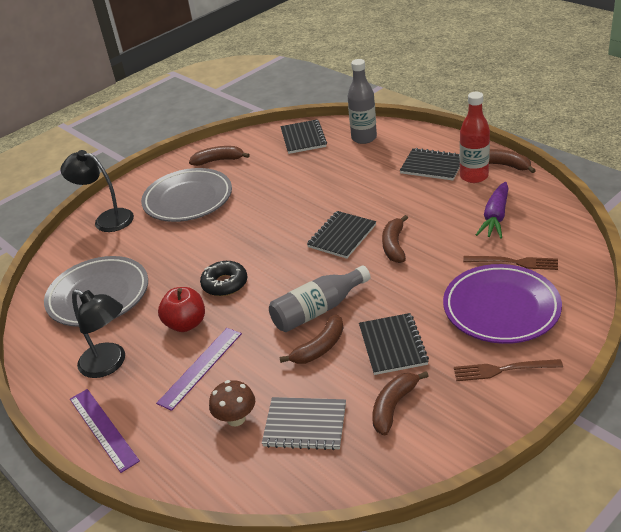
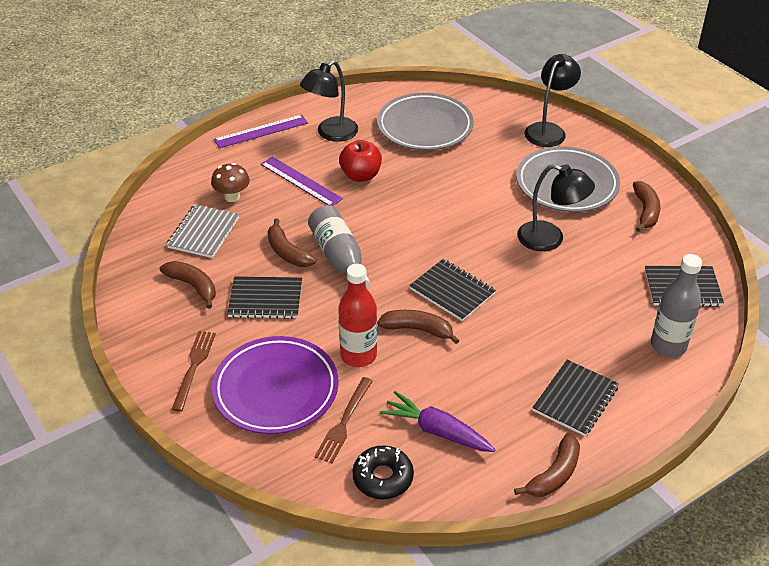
camera: 95 degrees right, 5 degrees up
black donut [200,261,247,296] -> black donut moved to [352,445,414,499]
red bottle [460,92,490,183] -> red bottle moved to [338,264,377,367]
none -> black lamp [517,164,595,251]

